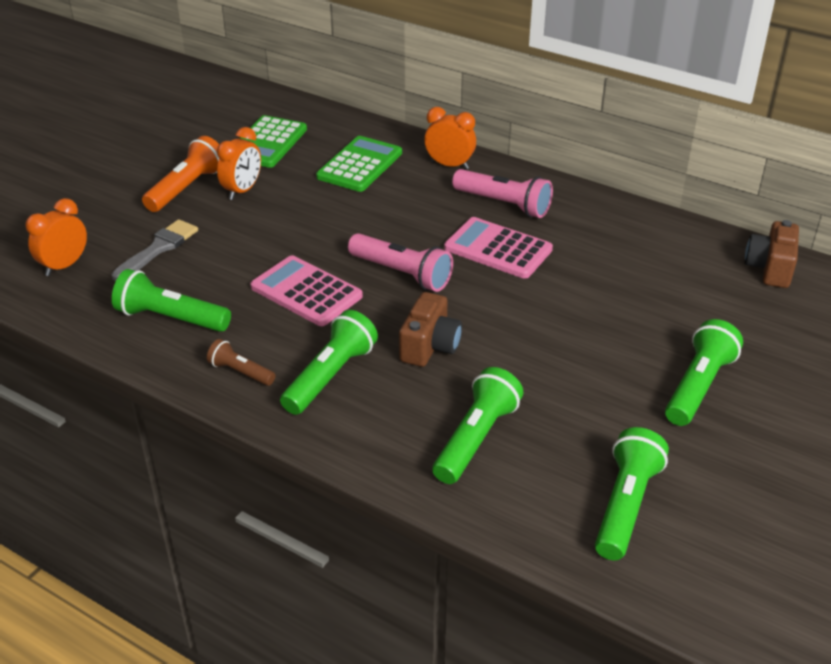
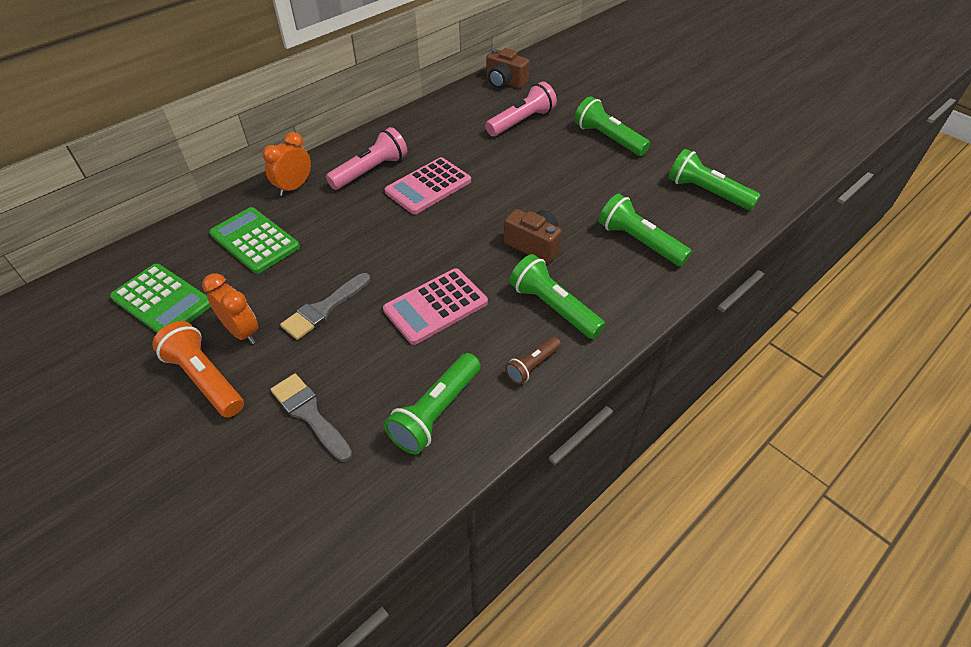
camera: 75 degrees left, 10 degrees up
orange clock [25,198,87,276] -> none
pink flashlight [348,233,453,292] -> pink flashlight moved to [485,82,557,136]
none -> grey brush [280,273,370,340]

